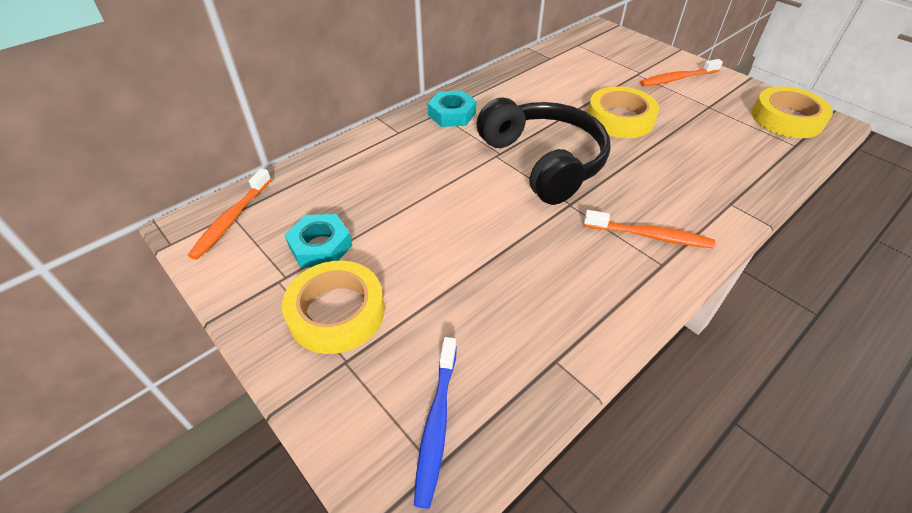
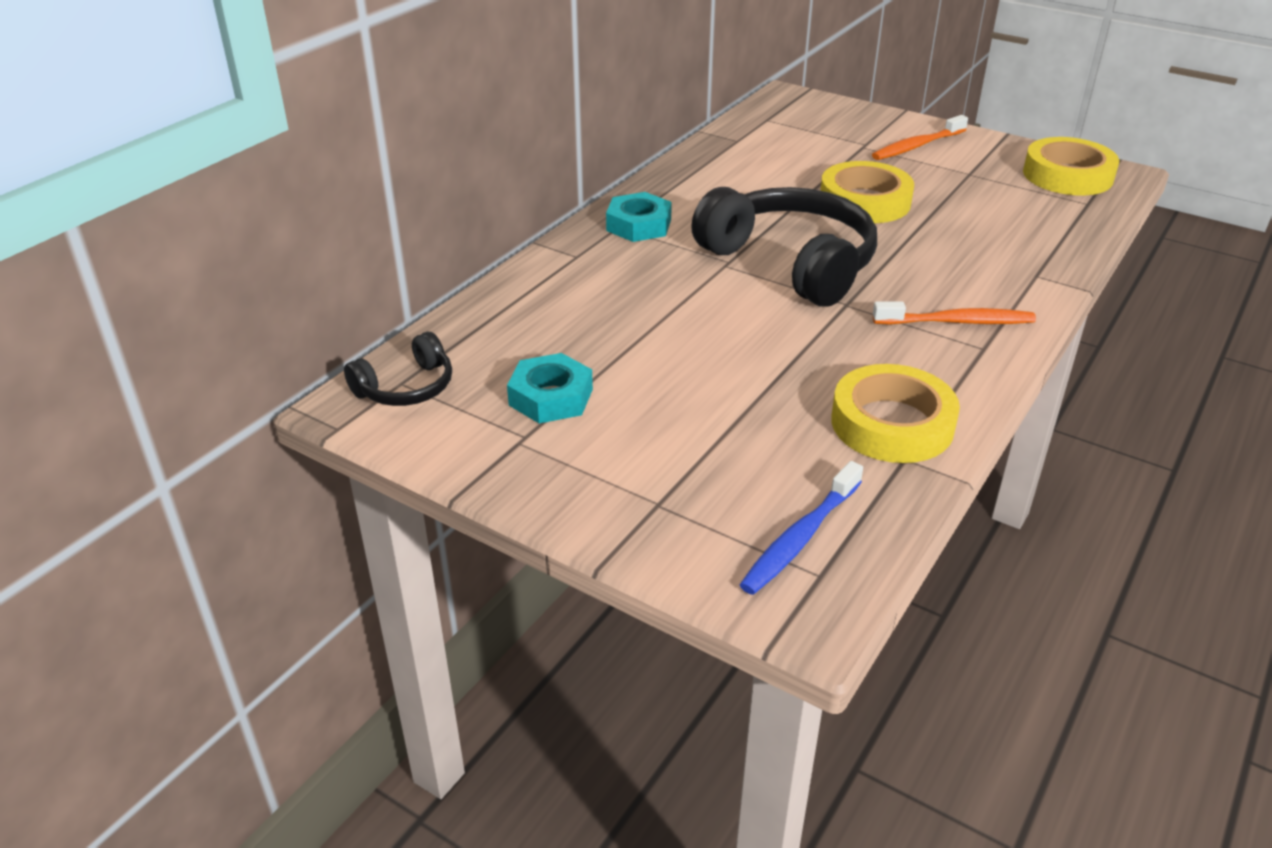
camera: 15 degrees left, 10 degrees down
orange toothbrush [188,168,271,260] -> black headphones [344,332,452,406]
yellow tape [282,261,385,354] -> yellow tape moved to [831,364,960,463]
blue toothbrush [414,337,457,509] -> blue toothbrush turned 45 degrees clockwise [740,461,863,595]

